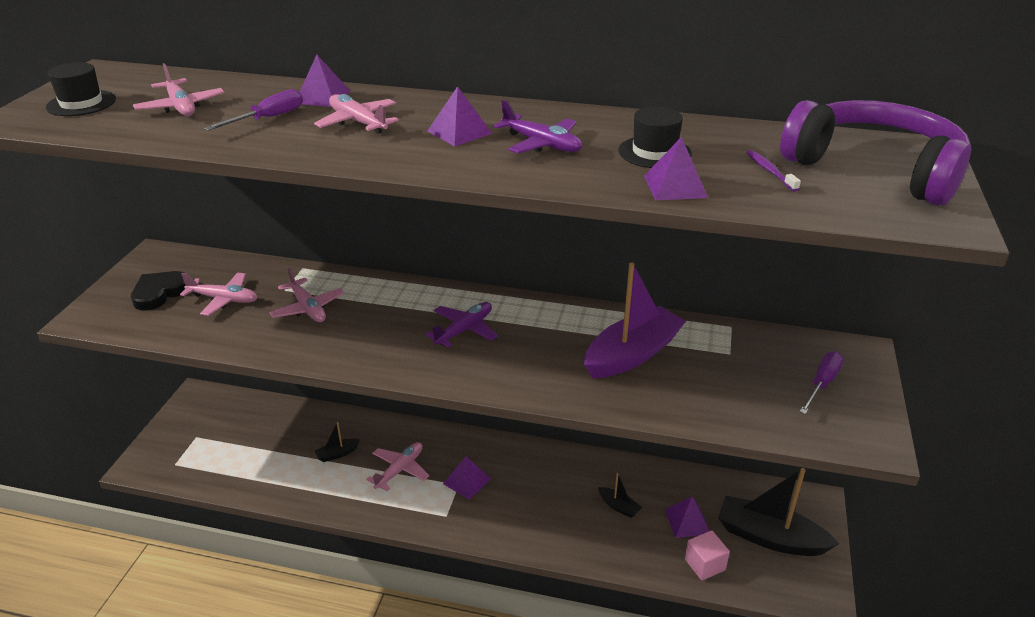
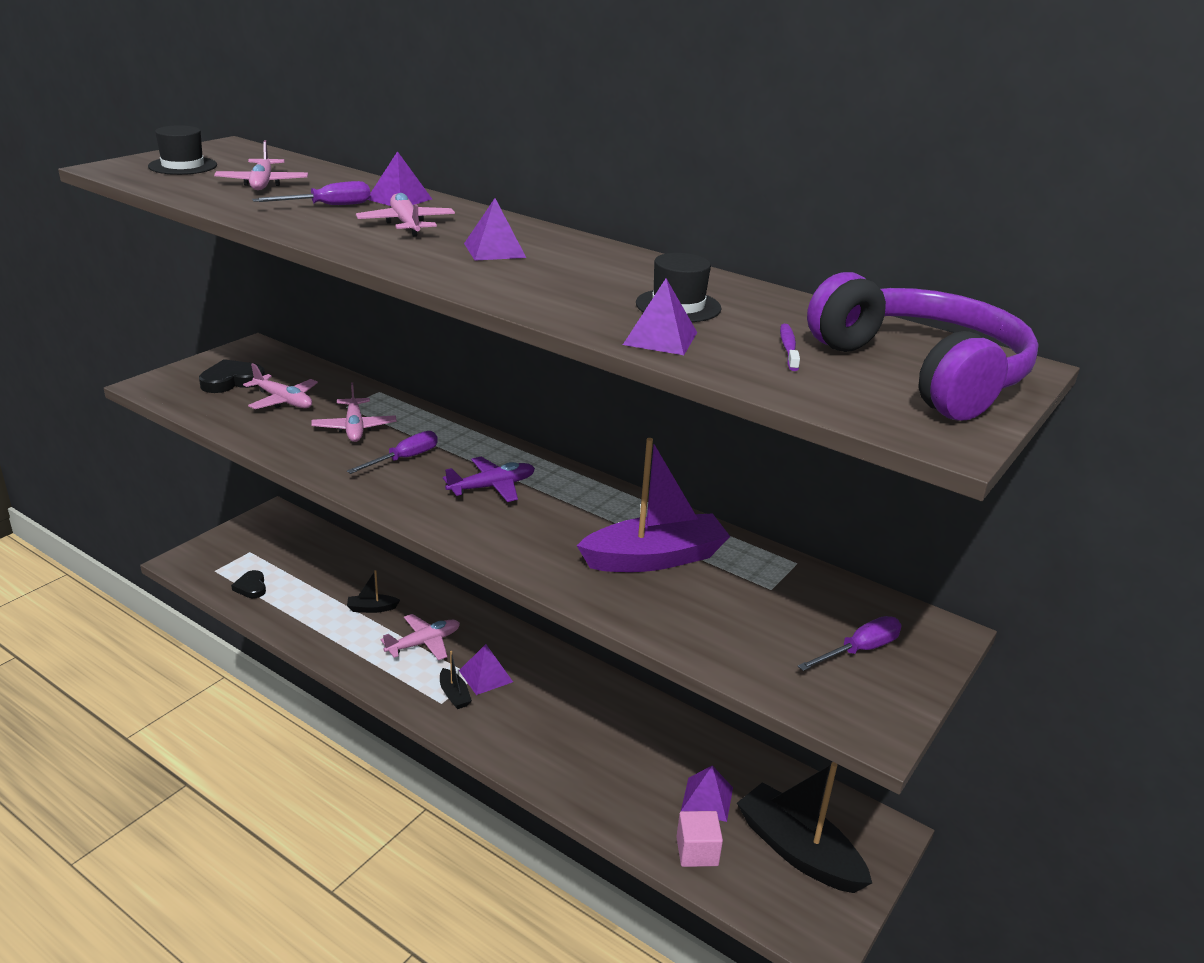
camera: 20 degrees right, 5 degrees down
purple plane [493,100,582,154] -> none
black boat [598,473,642,518] -> black boat moved to [440,651,472,709]
none -> black heart [231,570,266,598]
none -> purple screwdriver [347,431,438,474]

